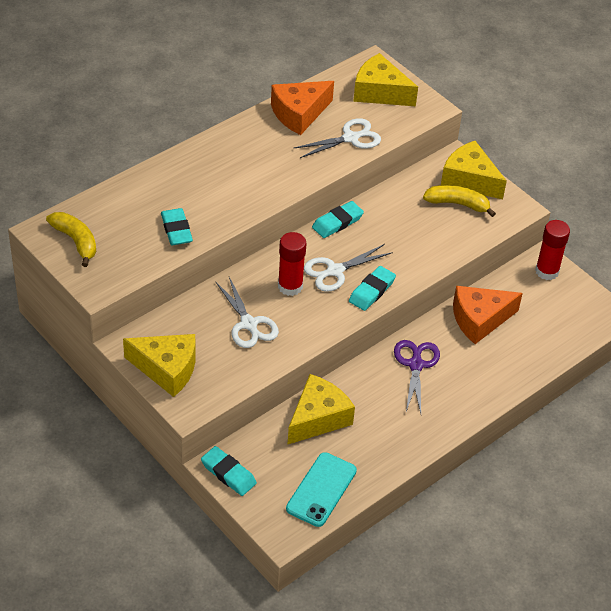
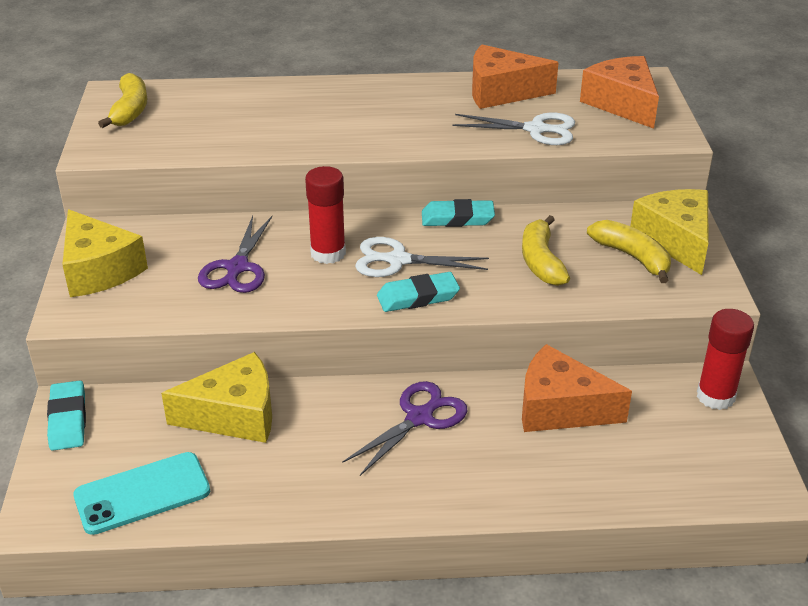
camera: 40 degrees right, 10 degrees down
turquoise eraser [161,208,193,245] -> none
white scissors [215,277,279,348] -> purple scissors [198,216,272,293]
yellow cheese [353,53,418,106] -> orange cheese [580,56,659,129]
none -> yellow banana [522,215,570,286]

